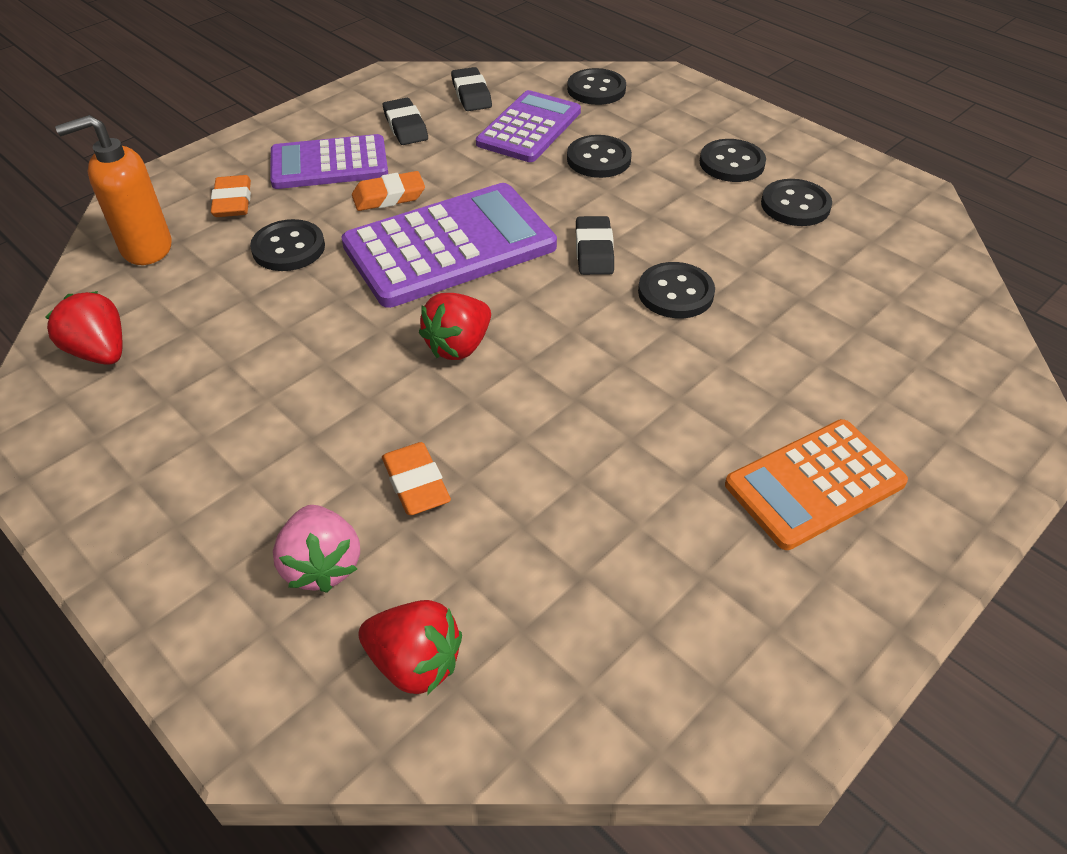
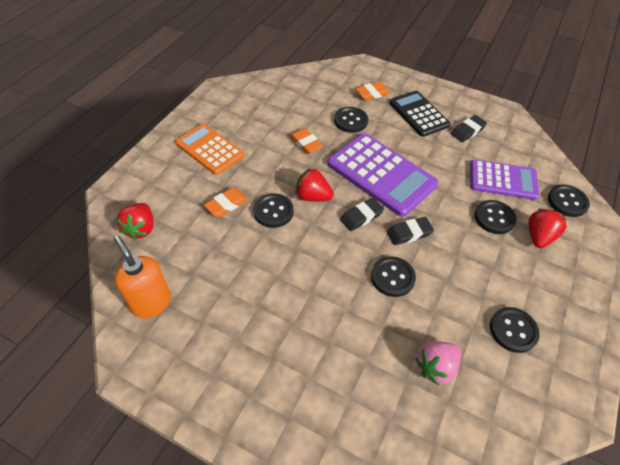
camera: 70 degrees right, 5 degrees up
red strawberry [45,291,123,365] -> red strawberry moved to [528,209,567,248]
orange soap dispenser [55,115,171,265] -> orange soap dispenser moved to [114,236,171,318]
purple calculator [270,134,388,189] -> black calculator [390,91,451,137]
pink strawberry [273,505,360,593] -> pink strawberry moved to [415,342,461,386]
orange eraser [352,171,425,211] -> orange eraser moved to [290,128,323,154]
black eraser [451,67,492,111] -> black eraser moved to [340,198,384,231]
black button [700,139,766,182] -> black button moved to [253,194,294,228]
orange calculator [725,419,908,550] -> orange calculator moved to [175,124,244,175]

